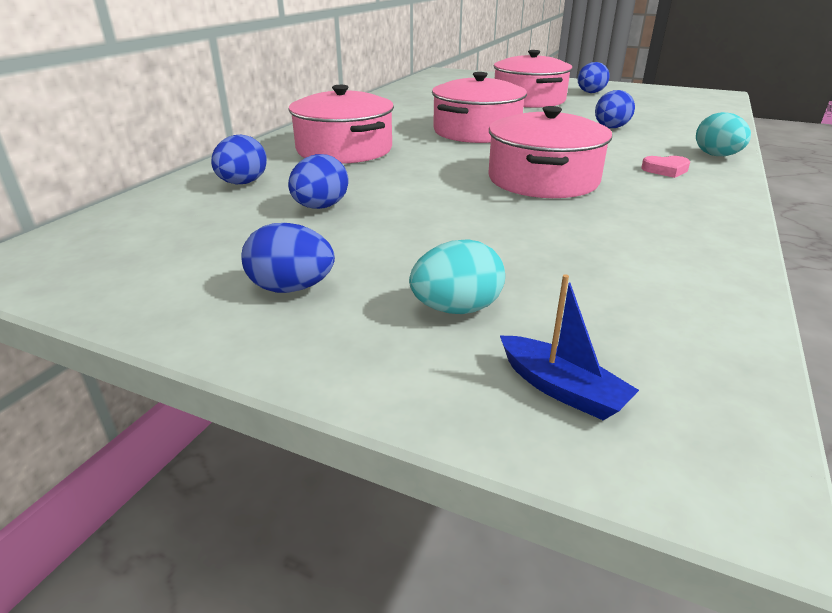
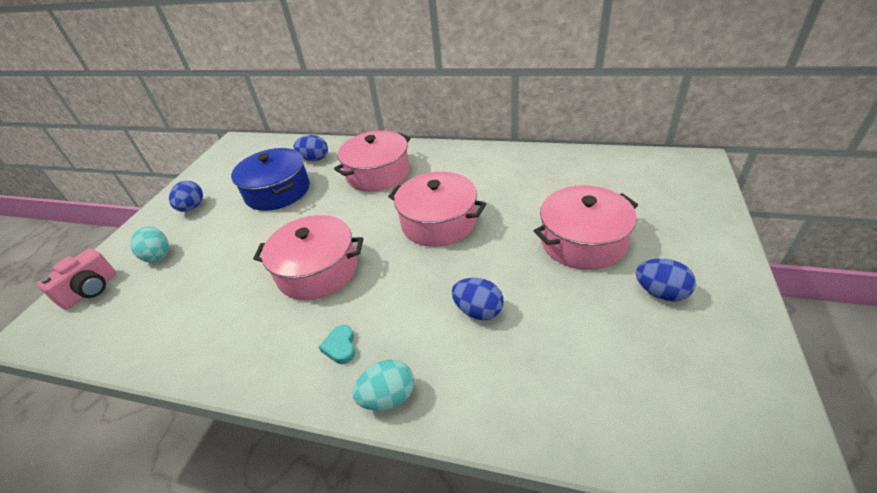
camera: 85 degrees right, 10 degrees up
blue egg [288,154,348,209] -> blue pot [231,148,309,211]
blue boat [500,274,639,420] -> pink camera [36,249,116,310]
pink heart [641,156,690,178] -> turquoise heart [319,325,355,364]

